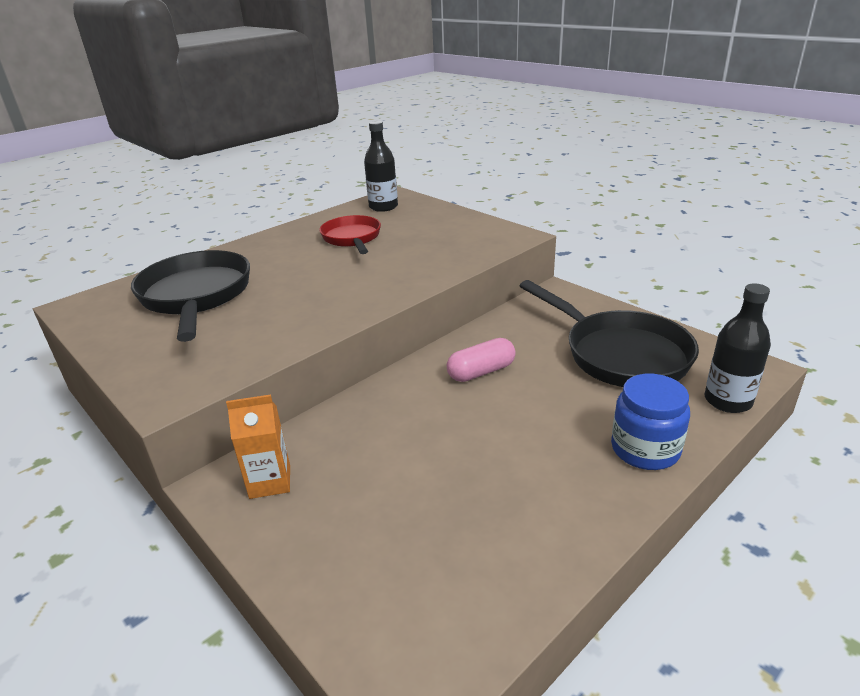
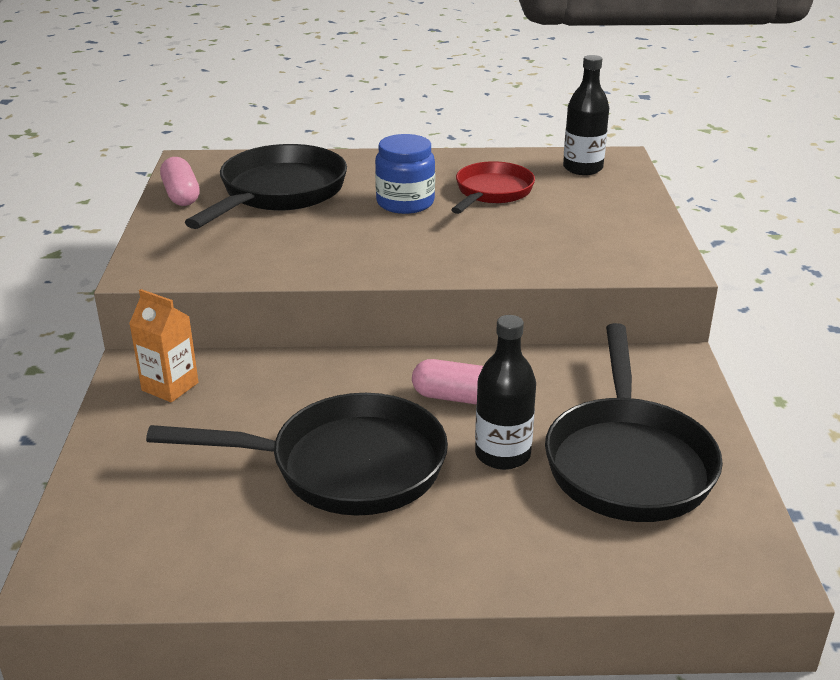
camera: 40 degrees right, 0 degrees up
blue jar [611,374,690,470] -> blue jar moved to [375,134,435,214]
black bottle [705,284,771,413] -> black bottle moved to [475,315,536,470]
none -> black pan [146,393,448,515]
none -> pink capsule [160,157,200,206]

